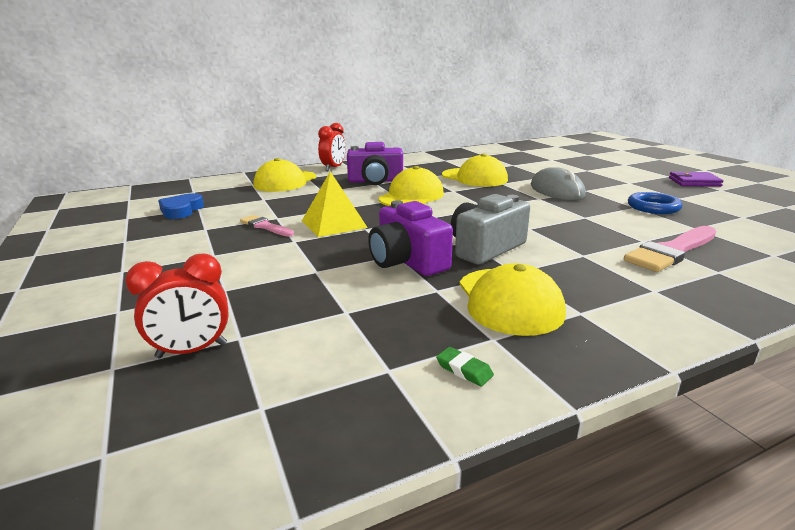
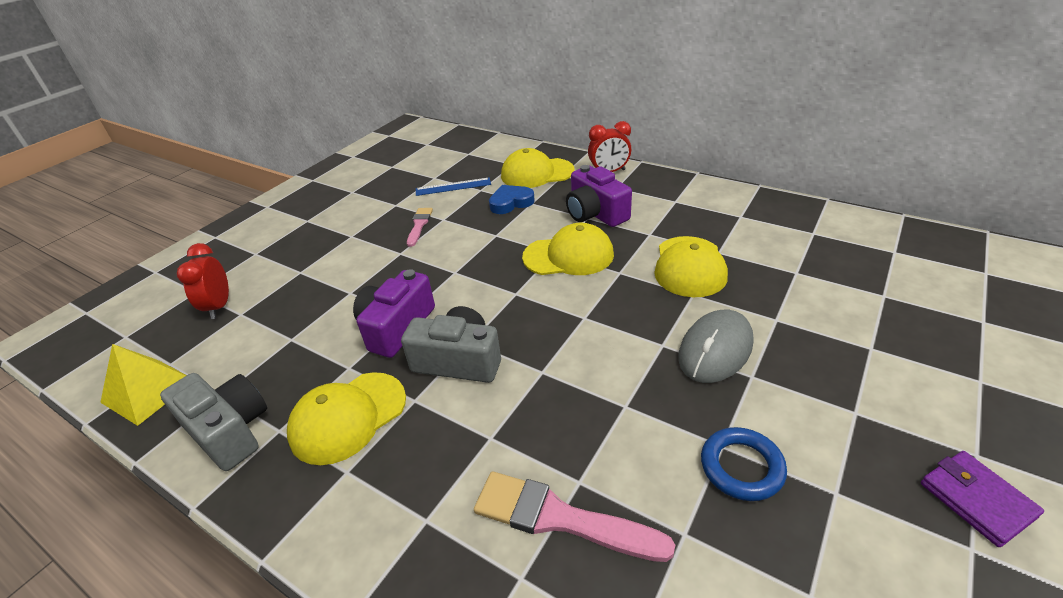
camera: 60 degrees right, 15 degrees up
red clock [125,254,229,358] -> red clock turned 45 degrees clockwise [176,243,229,319]
blue heart [158,193,204,219] -> blue heart moved to [489,185,535,214]
yellow pyramid [302,171,368,237] -> yellow pyramid moved to [100,344,187,426]
green eraser [436,347,494,387] -> grey camera [160,373,267,471]
none -> blue ruler [416,178,491,196]

